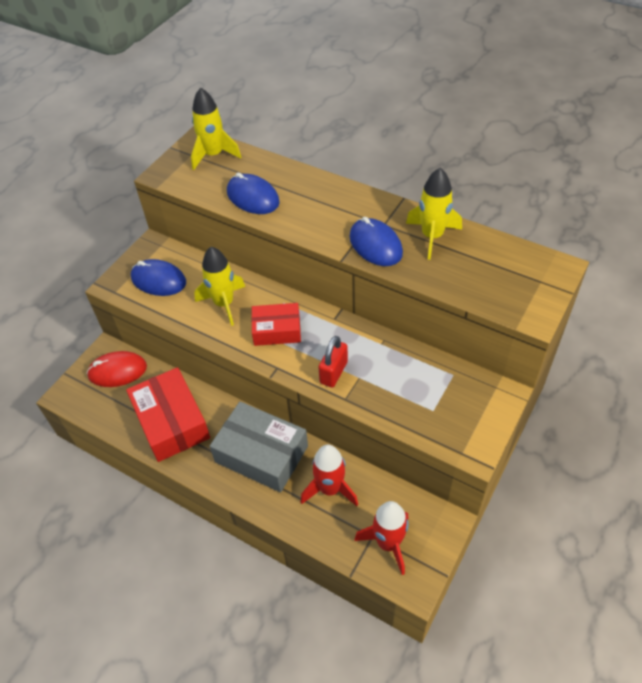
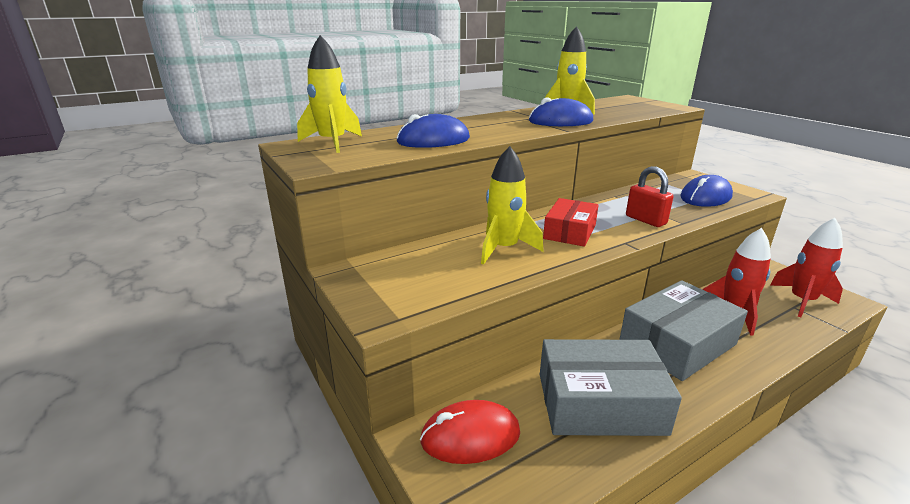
camera: 65 degrees left, 25 degrees down
red mouse [87,351,147,387] -> red mouse turned 60 degrees clockwise [420,400,520,464]
red box [126,367,210,462] -> grey box [540,339,682,436]
blue mouse [131,259,186,296] -> blue mouse moved to [680,175,733,207]

